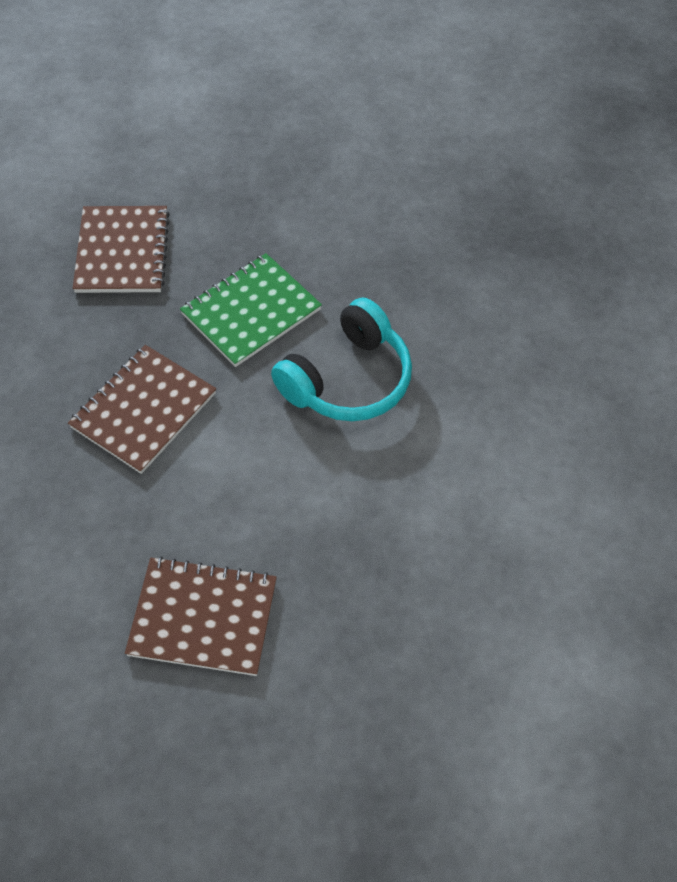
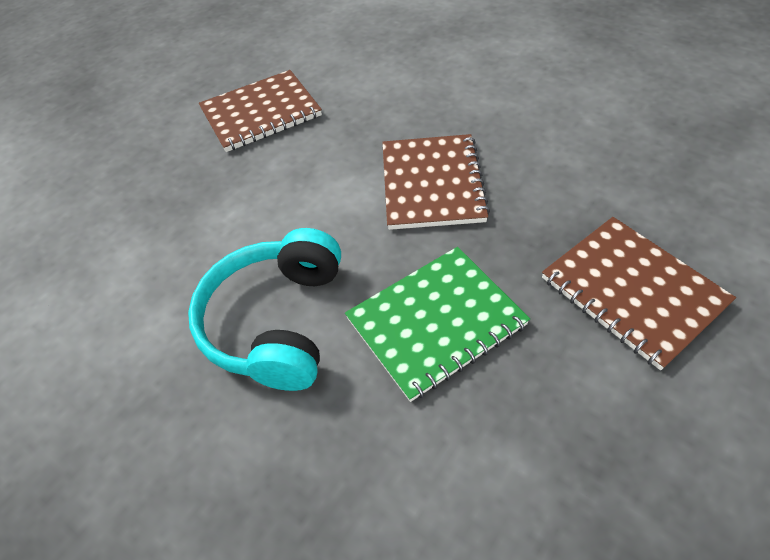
camera: 150 degrees right, 5 degrees down
green notebook [180,253,322,367] -> green notebook turned 45 degrees clockwise [345,247,530,402]

